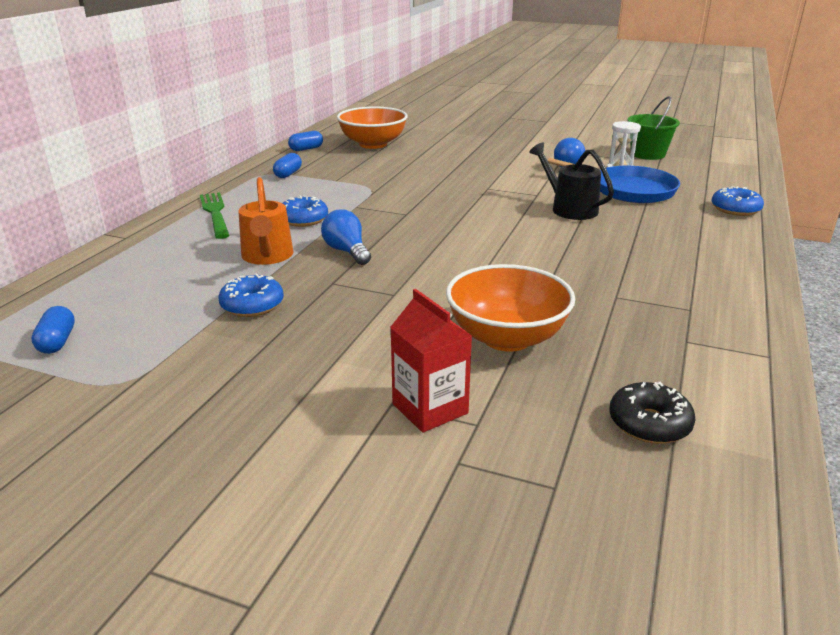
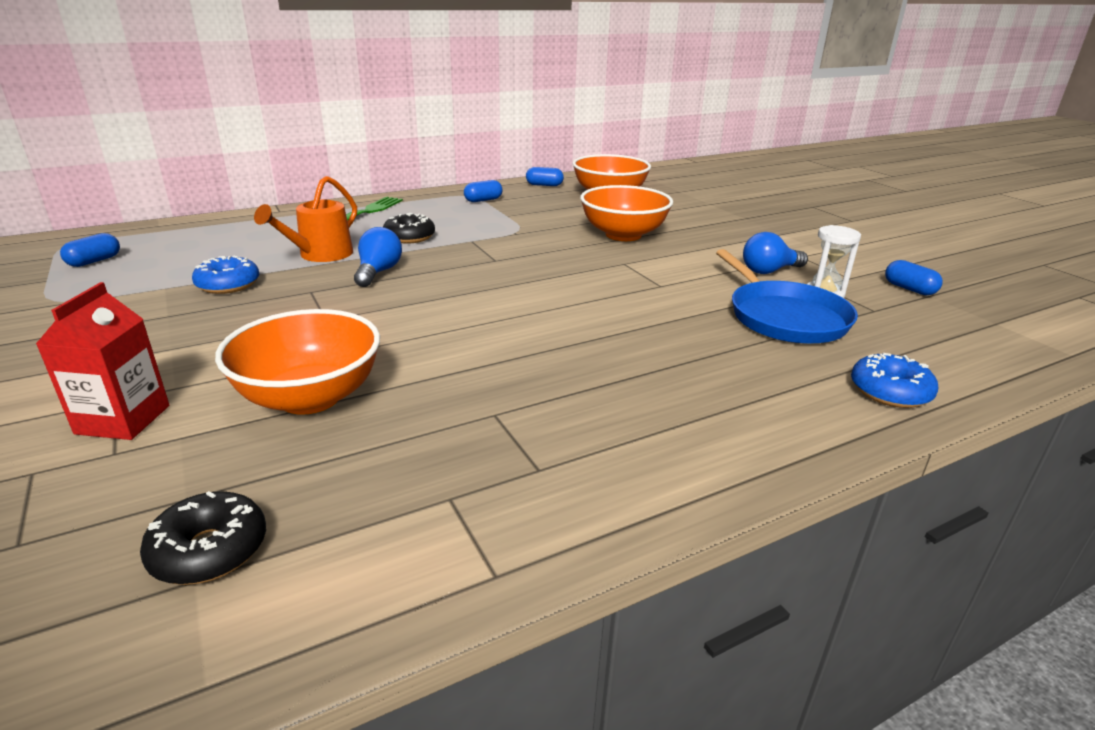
camera: 40 degrees right, 0 degrees up
blue donut [283,196,328,227] -> black donut [383,213,435,243]
black watering can [529,143,614,220] -> none
green bucket [627,96,680,160] -> blue capsule [885,260,943,295]
none -> orange bowl [580,185,673,241]

